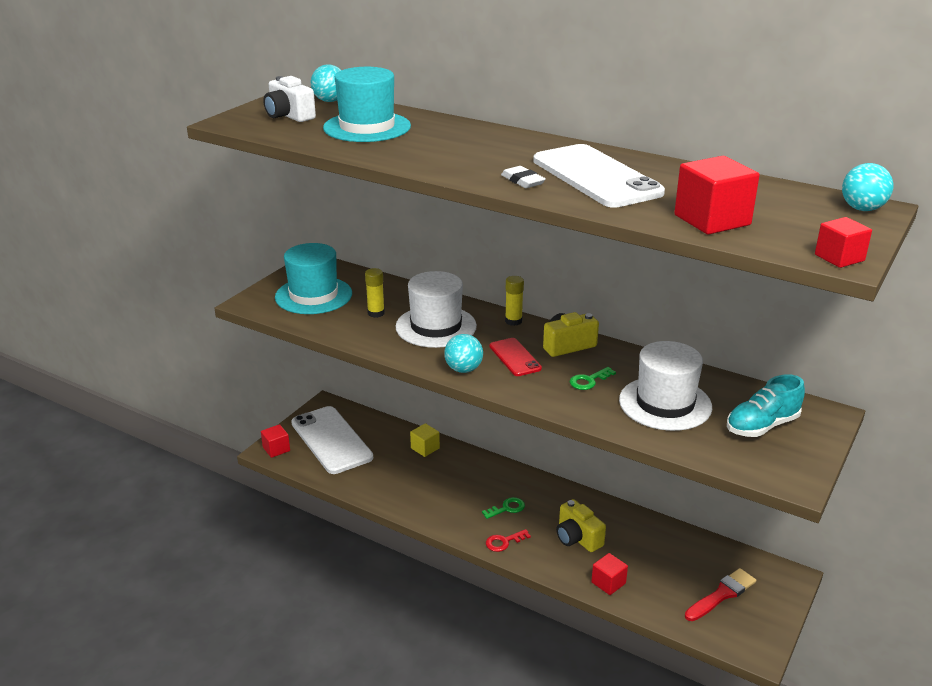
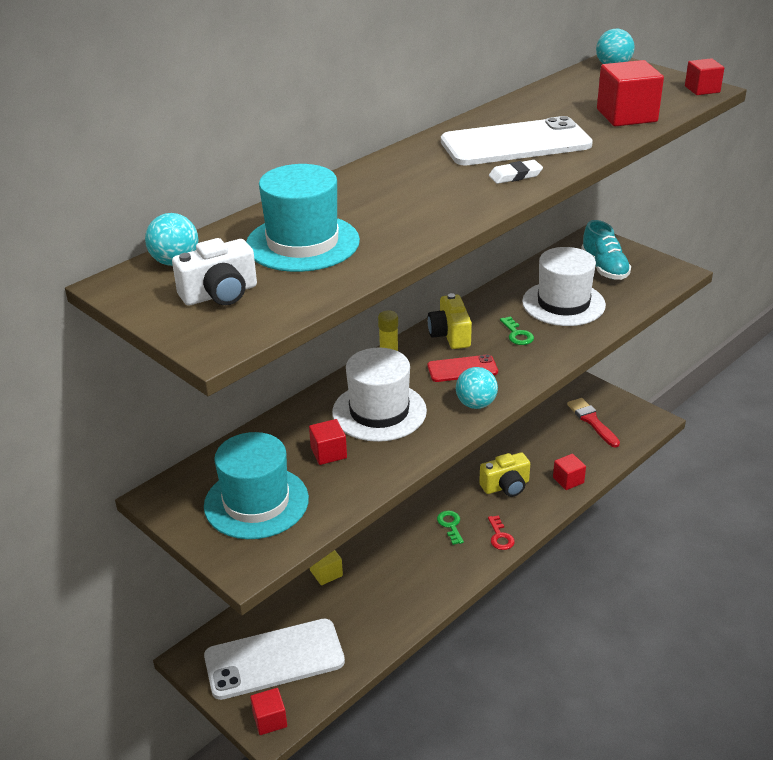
camera: 75 degrees left, 5 degrees up
yellow glue stick [365,268,385,318] -> red cube [309,419,347,465]

